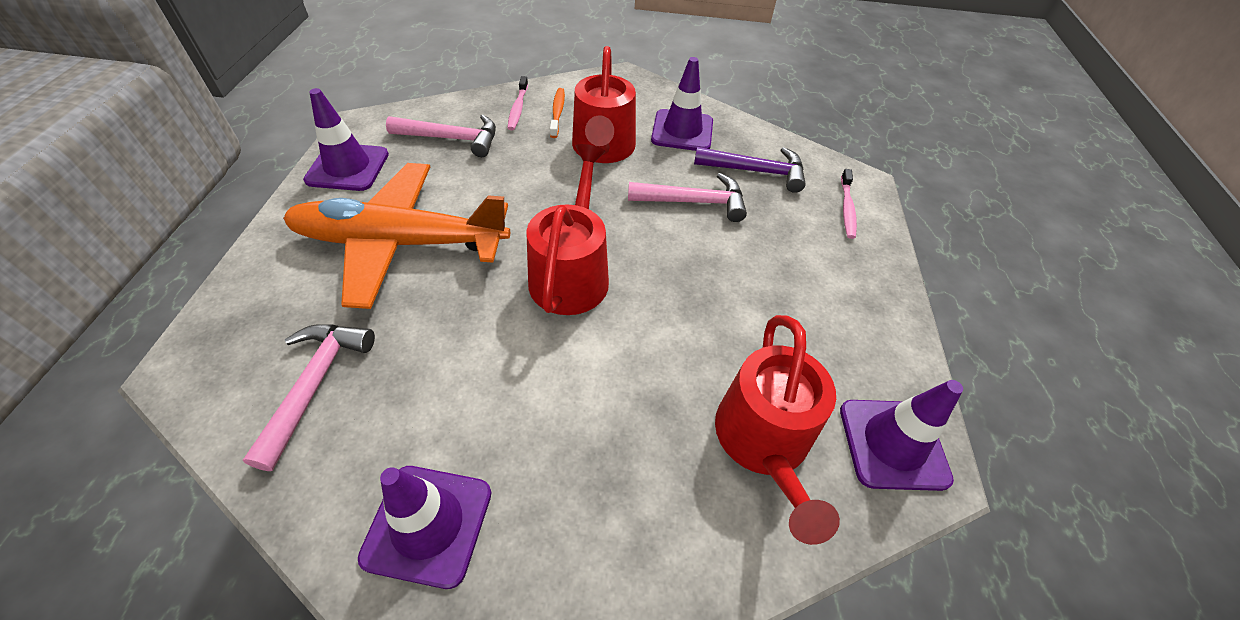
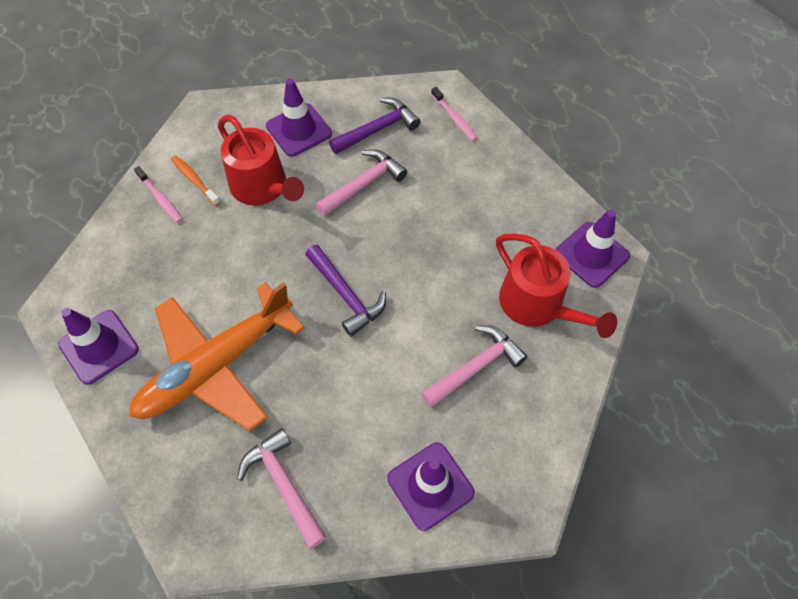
camera: 40 degrees left, 10 degrees up
pink hammer [386,115,496,157] -> pink hammer moved to [421,325,527,407]
red watering can [526,144,609,315] -> purple hammer [305,245,386,337]

